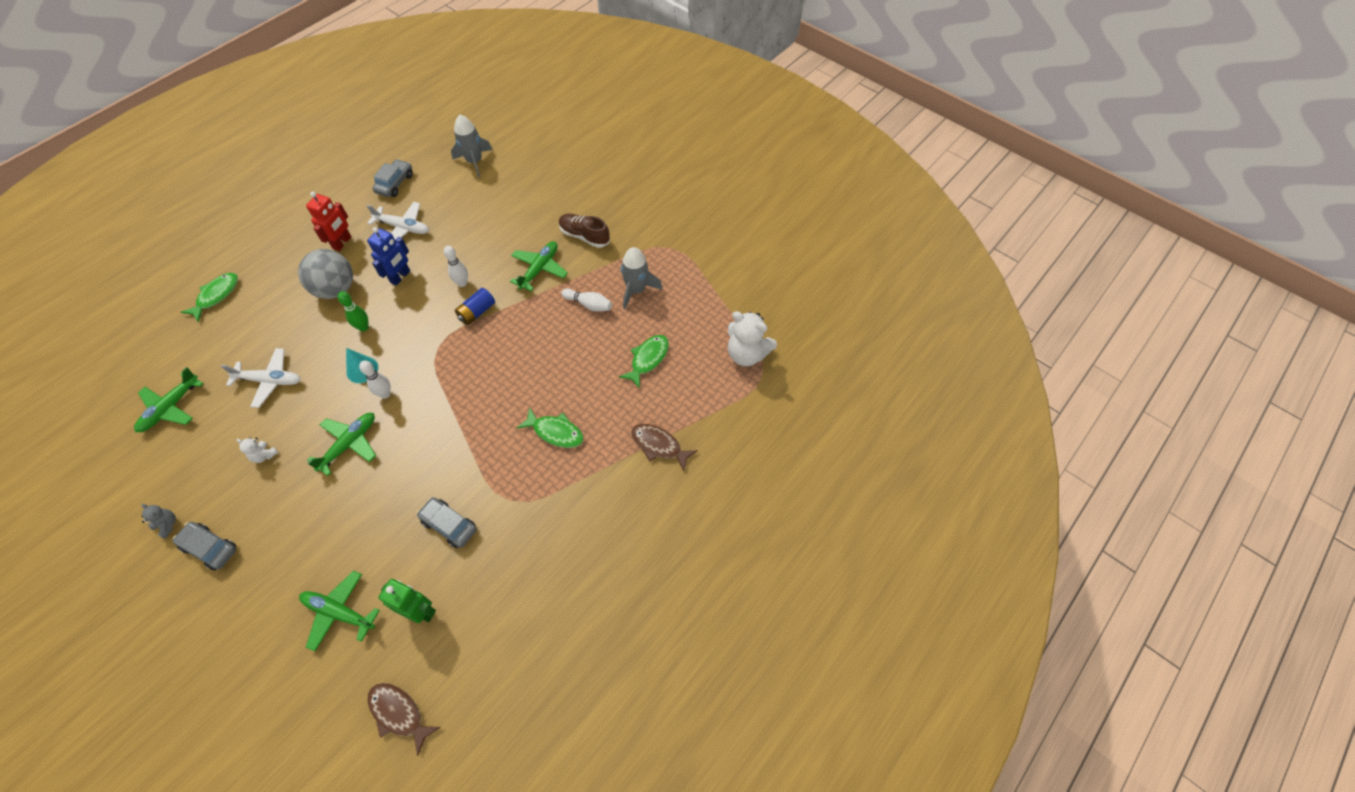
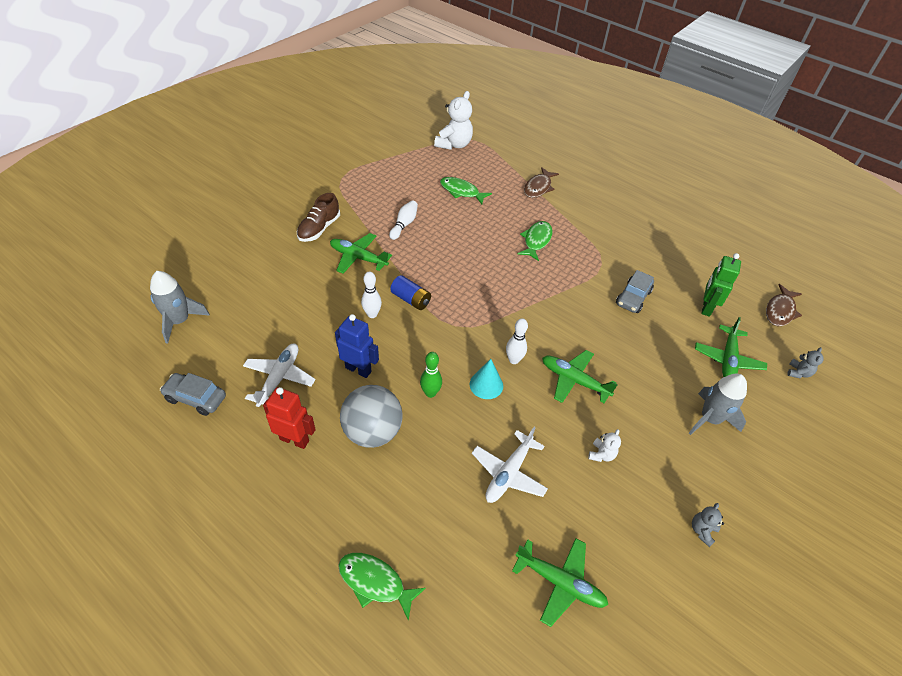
camera: 95 degrees left, 10 degrees down
grey car [173,522,236,570] -> none
white plane [221,348,301,408] -> white plane turned 150 degrees counterclockwise [472,427,548,503]
grey rocket [621,247,663,309] -> grey rocket moved to [689,374,747,435]
none -> grey teddy bear [787,347,824,378]

